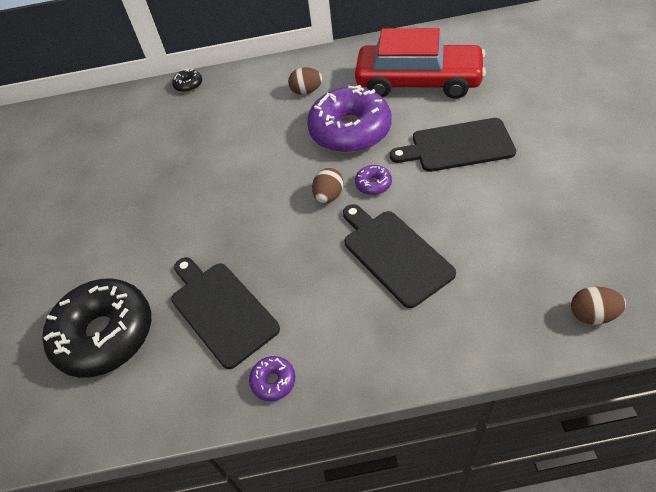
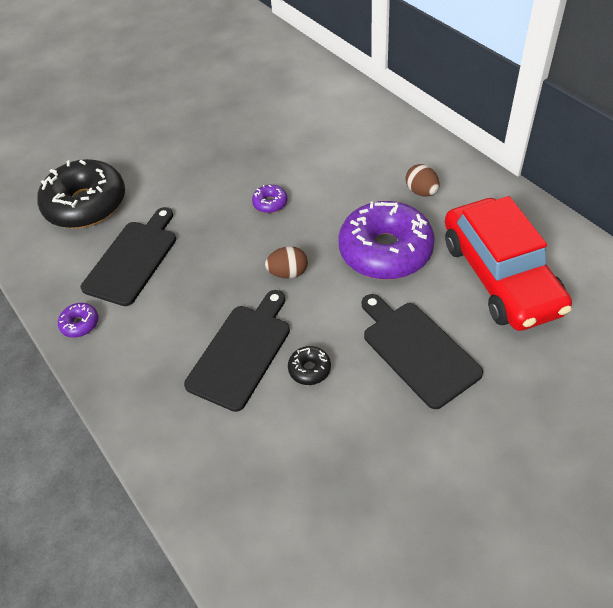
camera: 60 degrees right, 0 degrees up
black donut [172,69,202,92] -> black donut moved to [288,346,331,385]
purple donut [355,165,392,195] -> purple donut moved to [252,185,287,213]
brown egg [571,287,626,325] -> none

